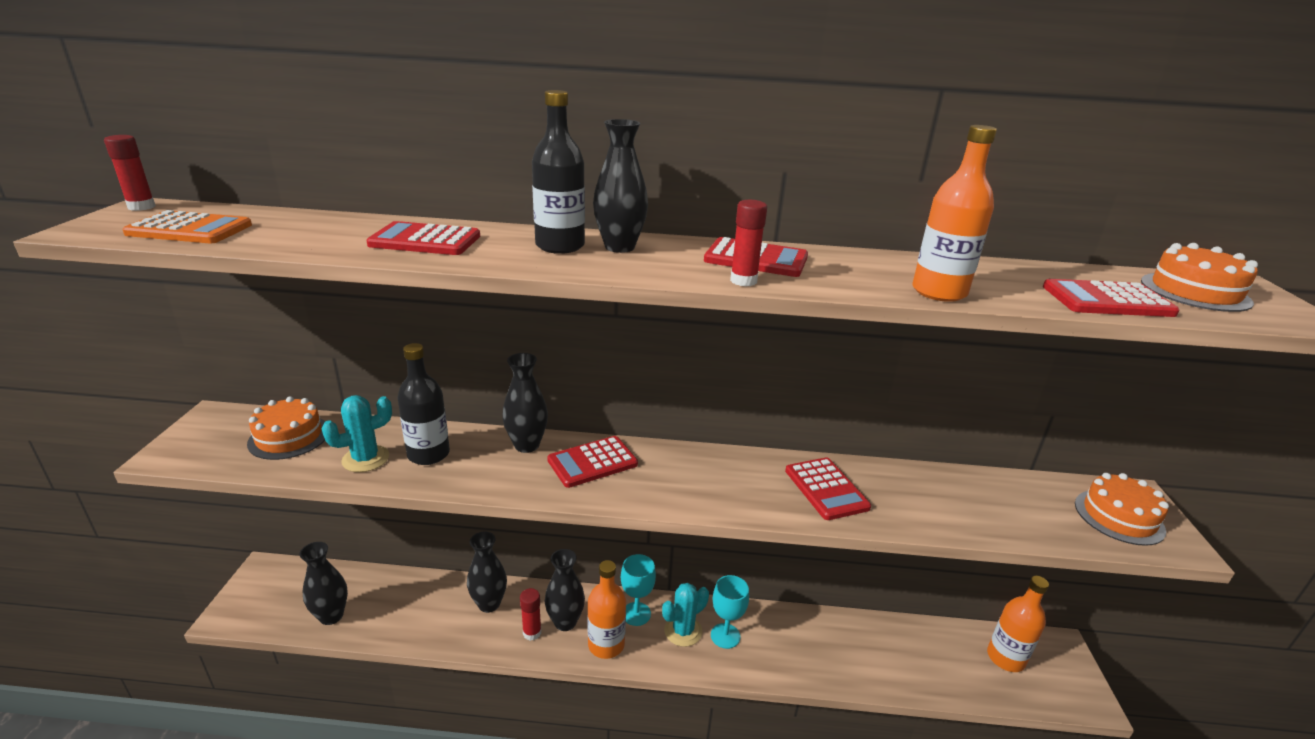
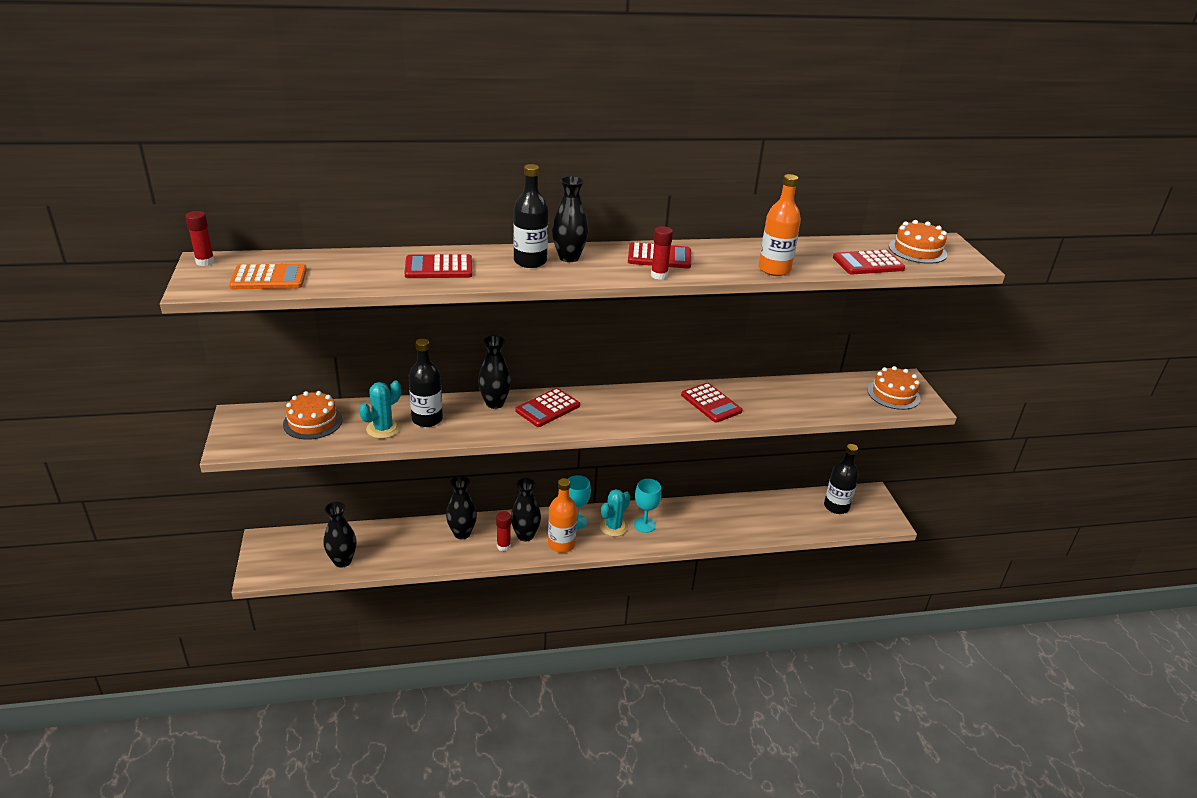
camera: 15 degrees left, 5 degrees up
orange bottle [987,576,1049,672] -> black bottle [824,444,859,514]

